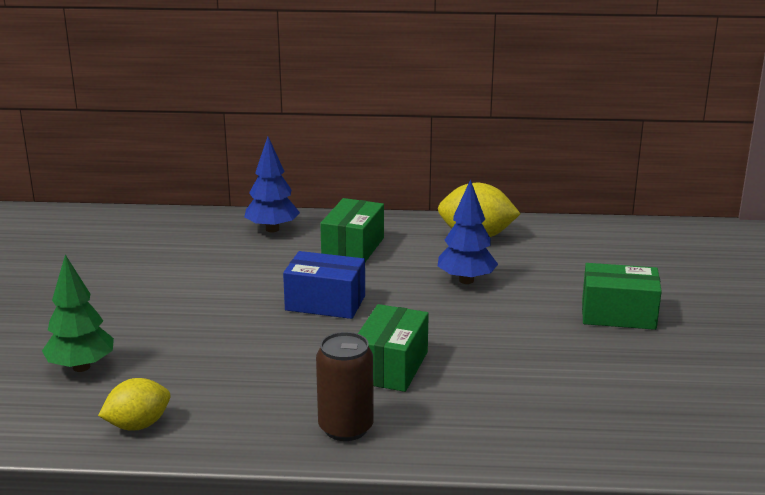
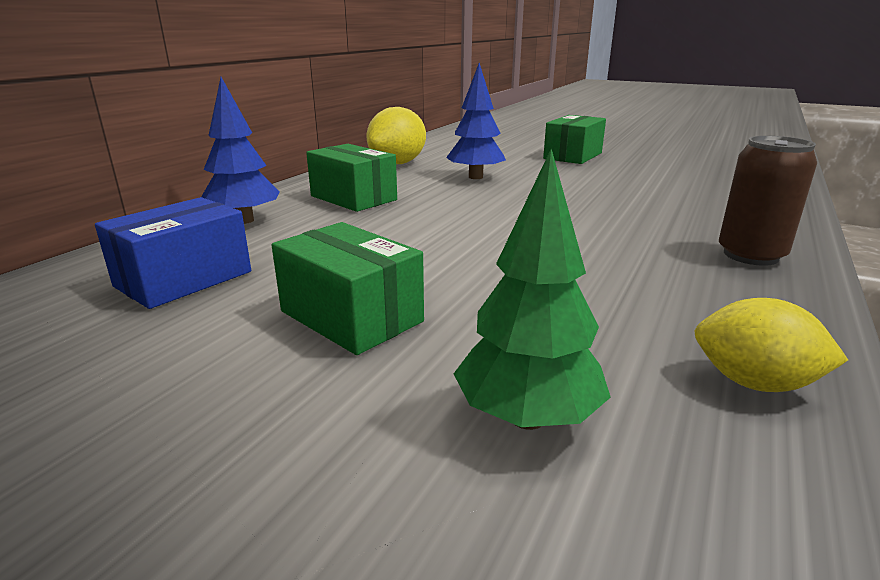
camera: 65 degrees left, 0 degrees up
yellow lemon [98,378,170,431] -> yellow lemon turned 60 degrees counterclockwise [694,298,848,392]
blue box [283,251,365,319] -> blue box moved to [95,197,251,309]
green box [358,304,429,392] -> green box moved to [272,222,424,355]

